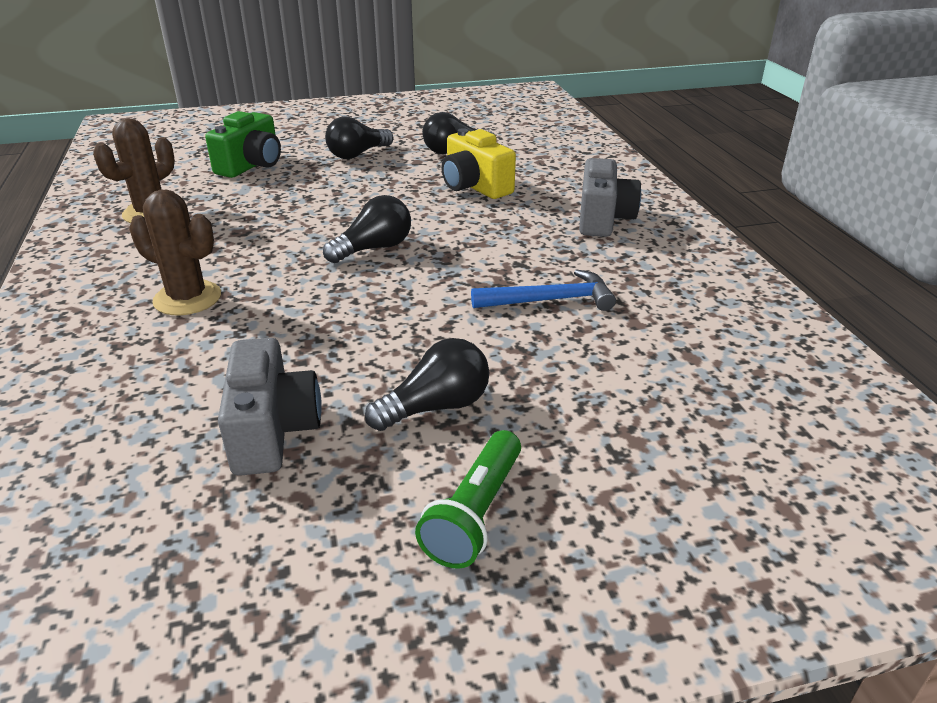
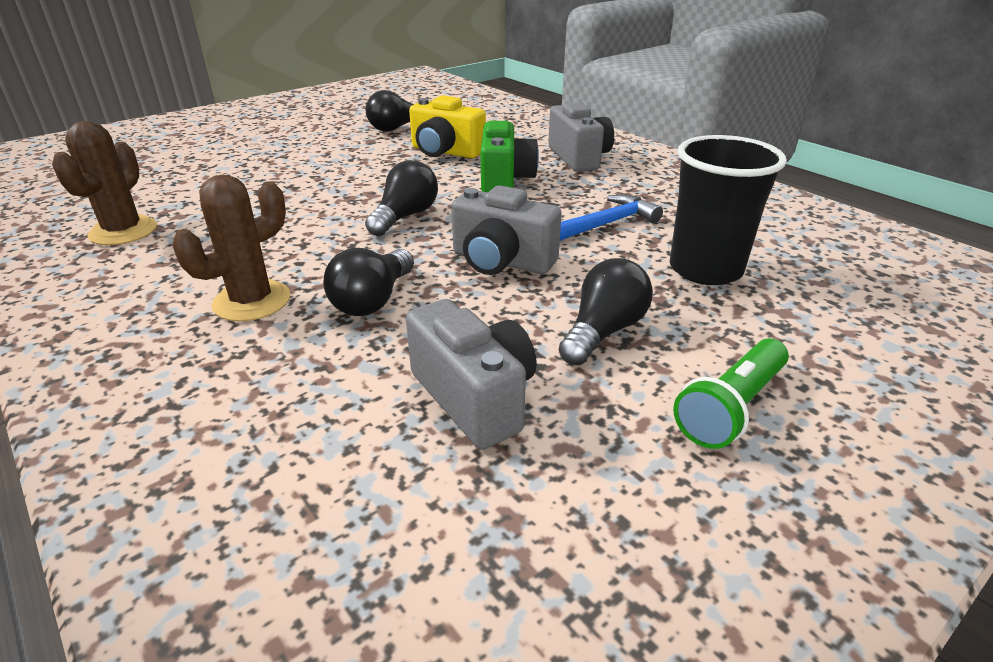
camera: 25 degrees left, 0 degrees up
brown cactus [129,190,221,315] -> brown cactus turned 45 degrees counterclockwise [172,174,290,322]
green camera [205,111,281,178] -> green camera moved to [480,121,539,192]
black light bulb [325,117,393,159] -> black light bulb moved to [323,248,414,316]
green flashlight [415,430,521,569] -> green flashlight turned 45 degrees clockwise [673,338,789,449]
none -> grey camera [451,185,562,275]
none -> black cup [670,135,787,285]

